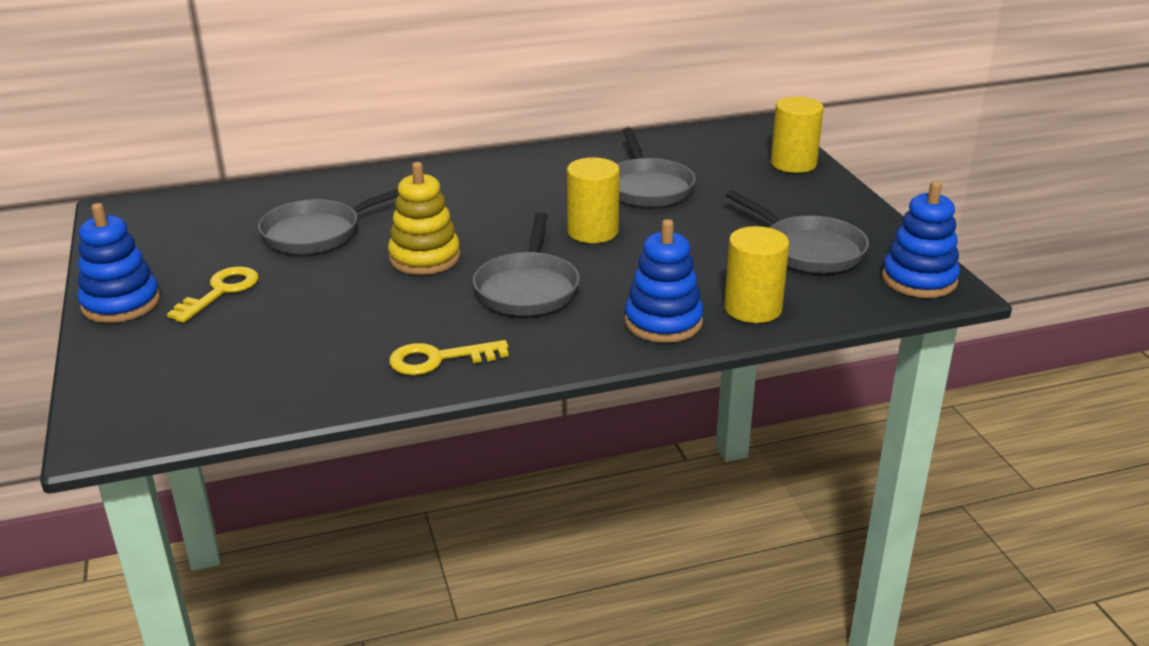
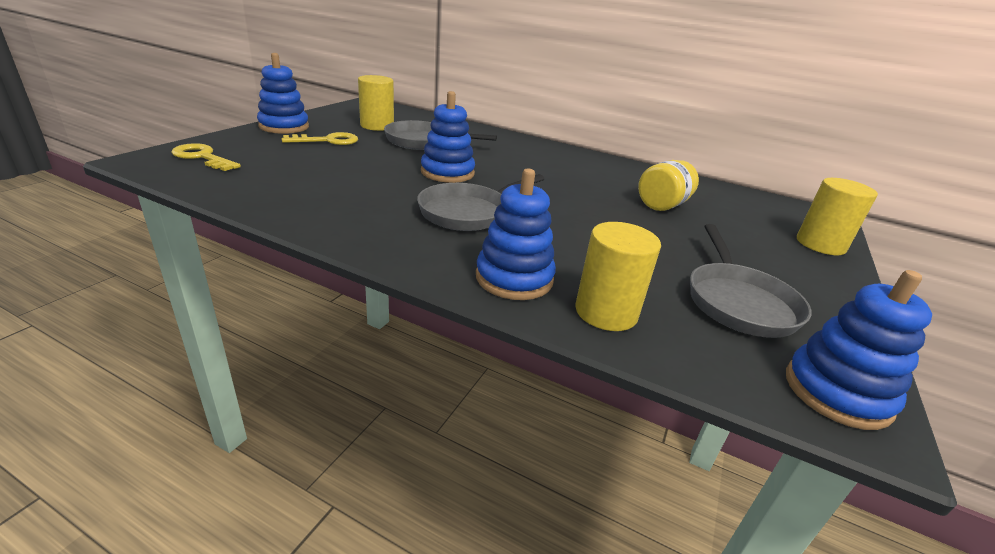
camera: 40 degrees right, 0 degrees up
yellow stacking toy [388,162,460,275] -> blue stacking toy [421,91,475,183]
yellow key [389,340,509,375] -> yellow key moved to [171,143,241,171]
yellow cylinder [567,157,620,243] -> yellow cylinder moved to [358,75,394,131]
grey pan [617,128,696,207] -> yellow jar [638,160,699,211]

